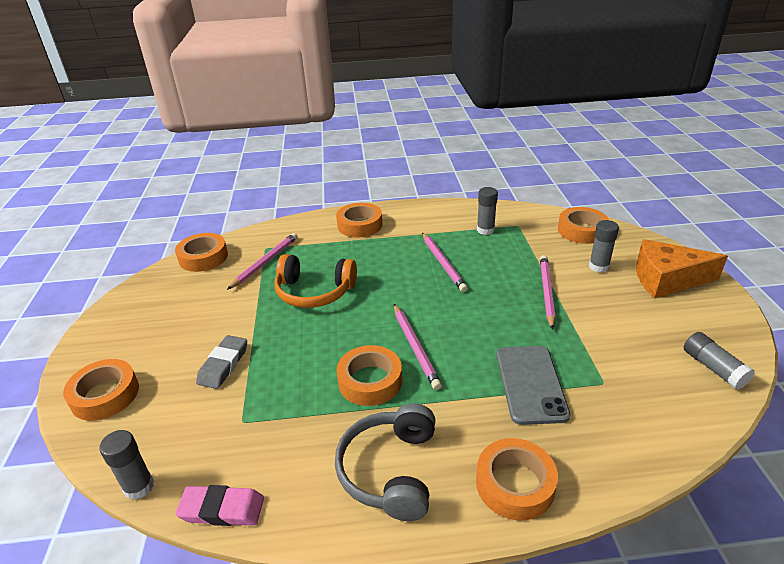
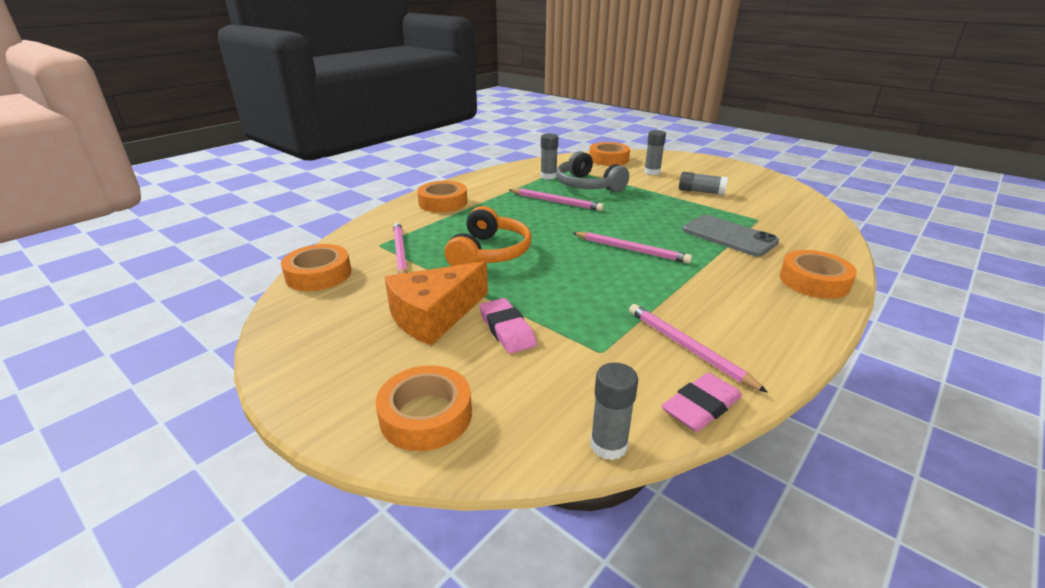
camera: 45 degrees left, 5 degrees down
grey eraser [196,335,247,389] -> pink eraser [479,298,537,354]
orange headphones [274,254,357,308] -> orange headphones turned 45 degrees counterclockwise [445,206,532,266]
grey headphones [335,403,435,521] -> grey headphones moved to [556,151,629,192]
orange tape [336,345,402,406] -> none
pink pencil [540,255,556,330] -> pink pencil moved to [629,304,768,393]
orange cheese [636,239,728,298] -> orange cheese moved to [385,261,488,346]
grey glue stick [684,332,755,390] -> grey glue stick moved to [679,172,728,195]

